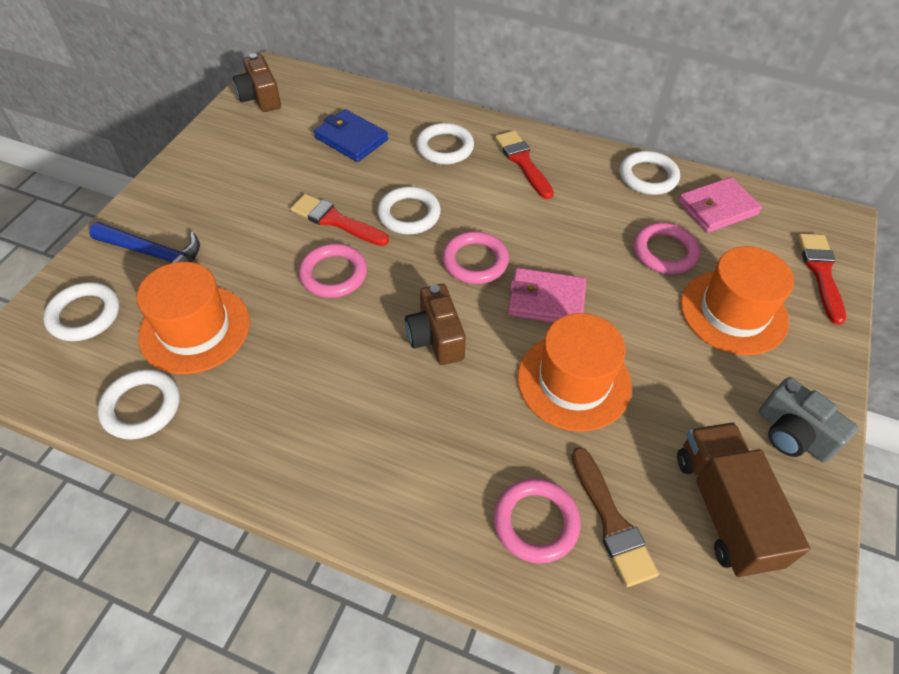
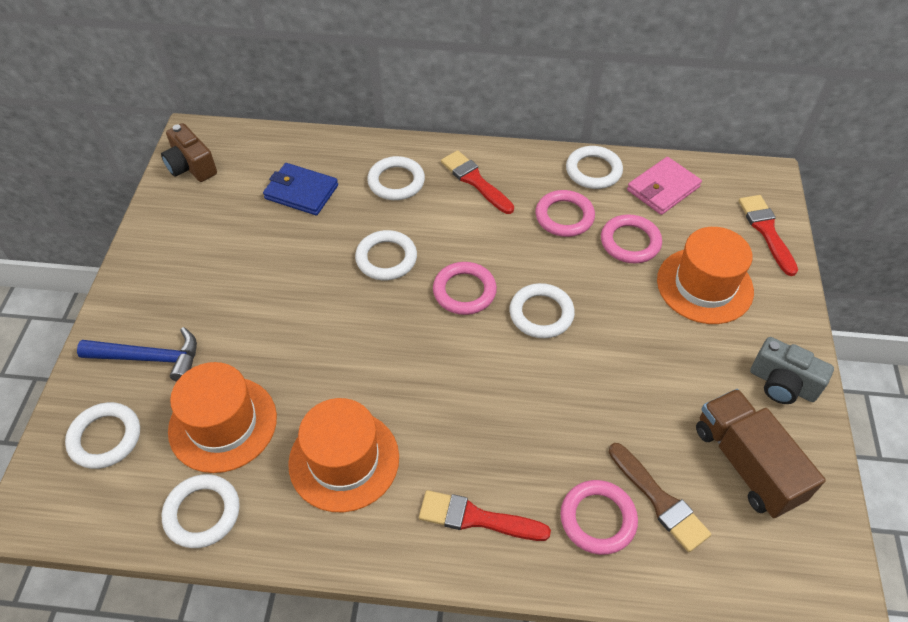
camera: 15 degrees left, 0 degrees up
red brush [290,194,389,246] -> red brush moved to [419,490,551,541]
pink ring [299,244,367,298] -> pink ring moved to [536,190,595,237]
brown camera [405,284,466,365] -> none
pink wallet [508,268,586,323] -> white ring [509,283,575,338]
orange hat [518,313,632,432] -> orange hat moved to [288,398,399,512]

